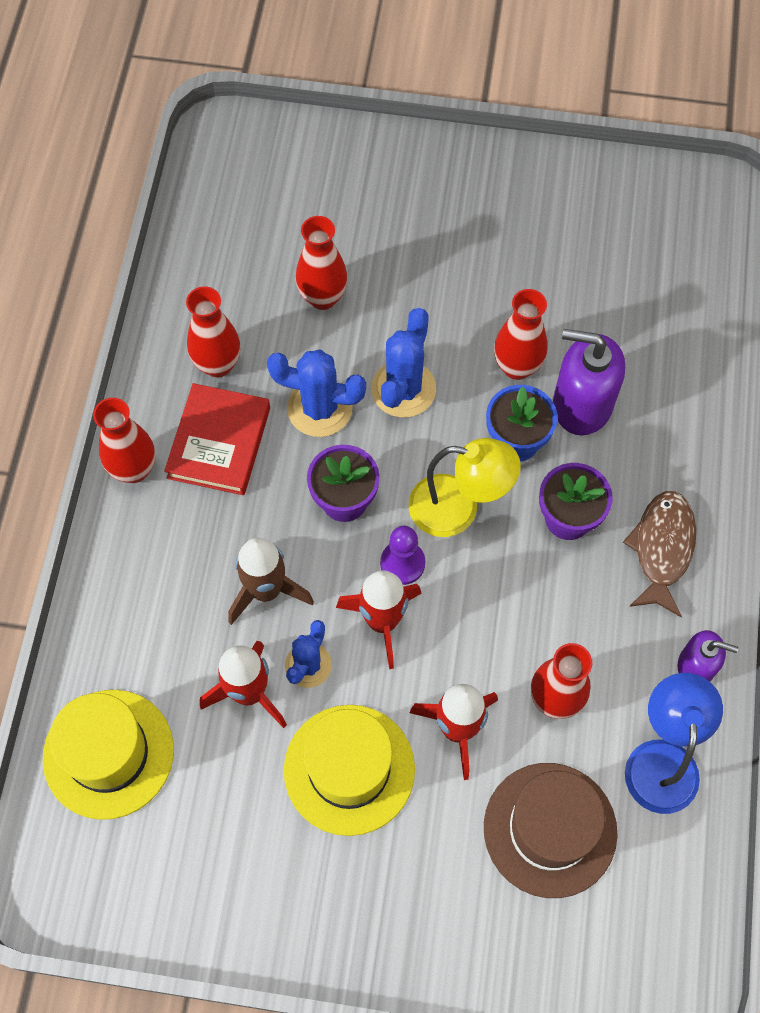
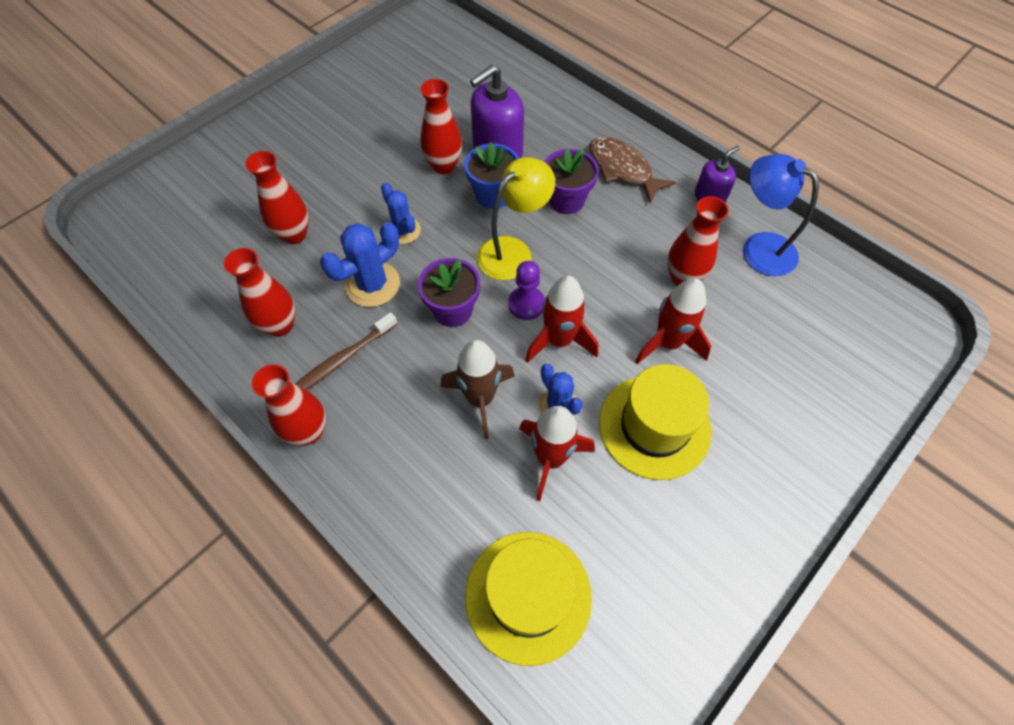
camera: 55 degrees left, 5 degrees down
red book [164,383,270,495] -> brown toothbrush [295,312,397,390]
blue cactus [371,308,436,417] -> blue cactus [381,182,421,244], size x0.66
brown hat [484,763,617,898] -> none

